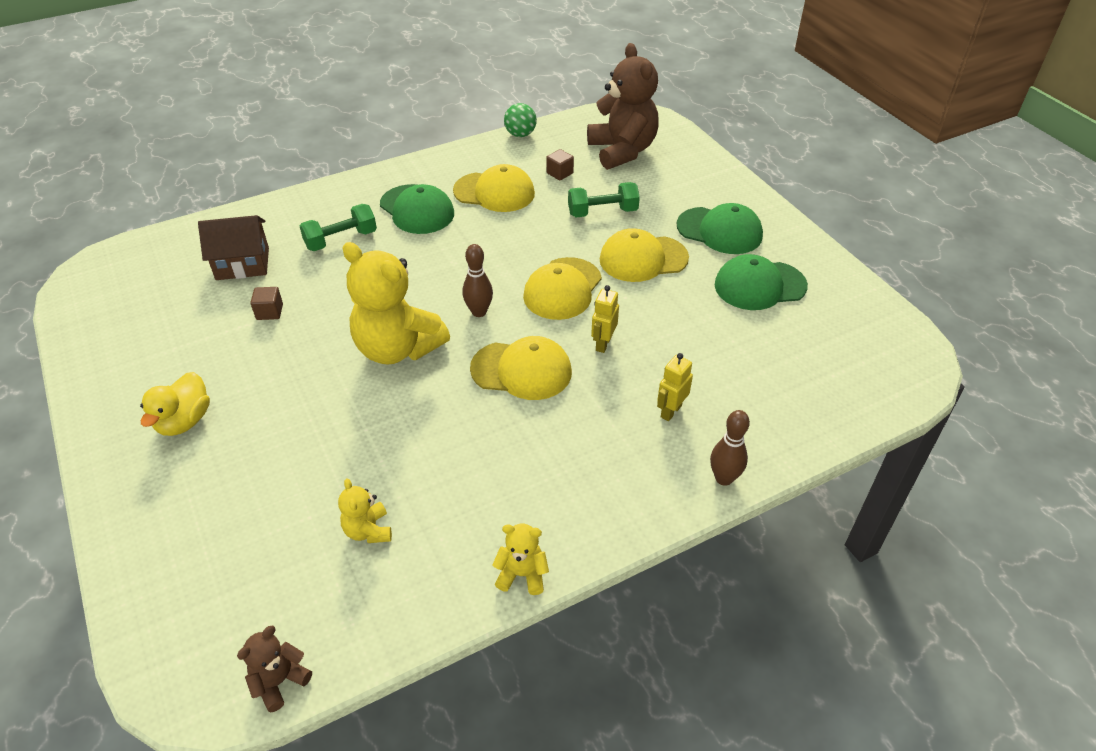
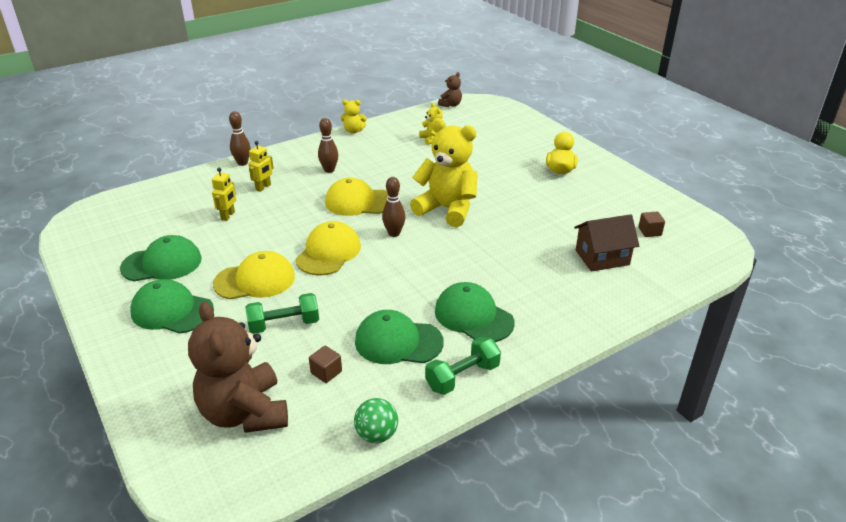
camera: 175 degrees right, 10 degrees down
brown cube [251,287,283,320] -> brown cube moved to [638,212,665,237]
green dumbbell [300,204,377,251] -> green dumbbell moved to [425,337,501,395]
yellow cap [453,164,535,212] -> green cap [355,310,444,364]
yellow robot [591,285,619,353] -> yellow robot moved to [212,168,236,221]
none -> brown bowling pin [318,118,338,173]

